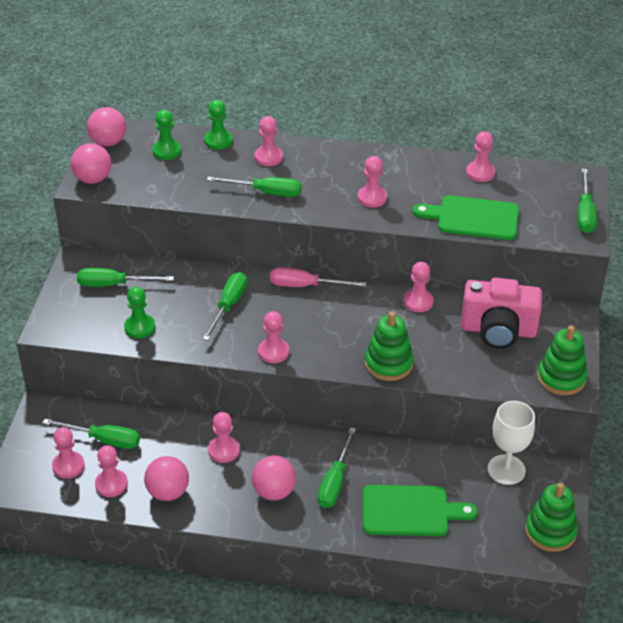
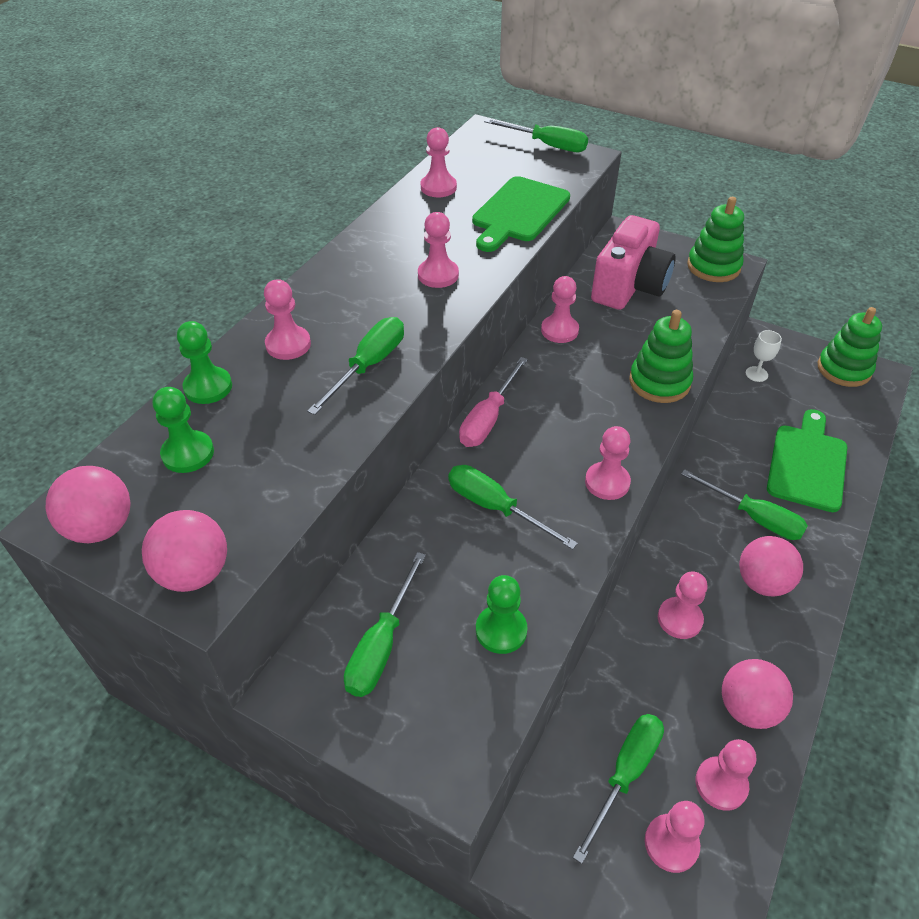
camera: 70 degrees left, 5 degrees up
white goblet [488,401,535,485] -> white goblet [745,330,782,382], size x0.54

